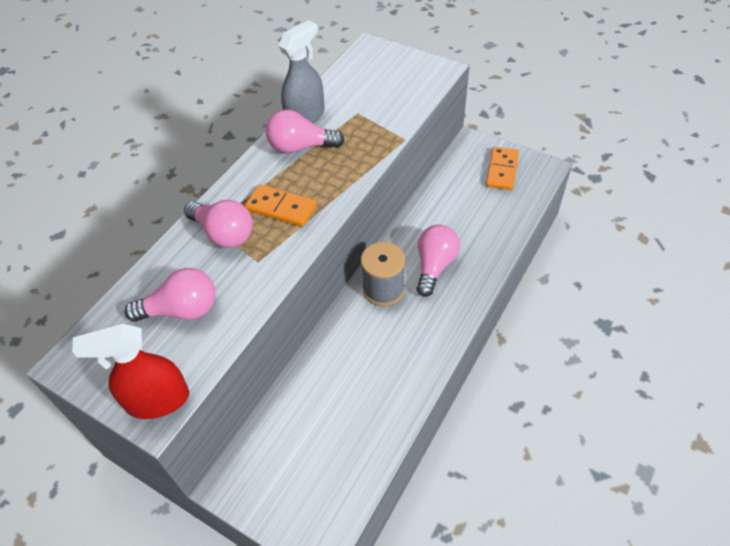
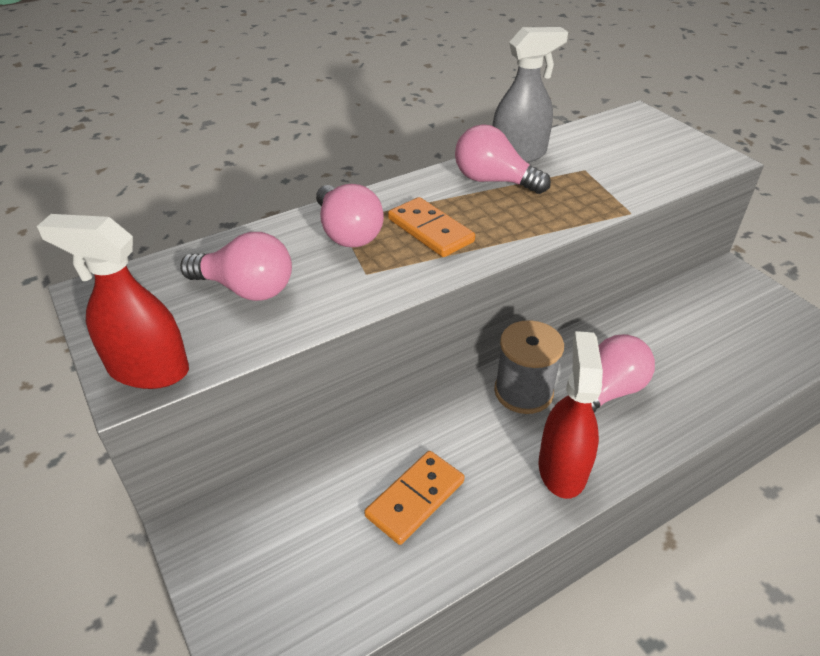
camera: 25 degrees right, 10 degrees down
orange domino [486,147,519,190] -> orange domino moved to [364,451,465,545]
none -> red spray bottle [539,331,603,499]

